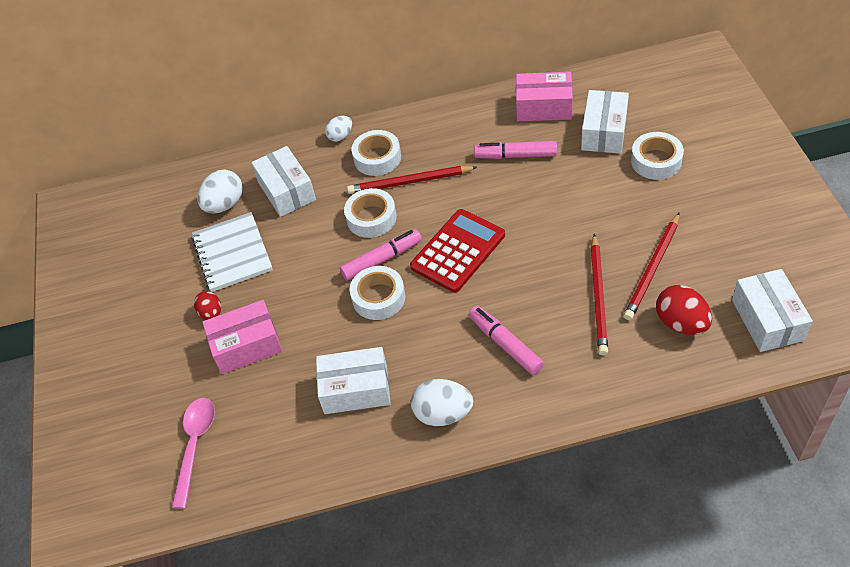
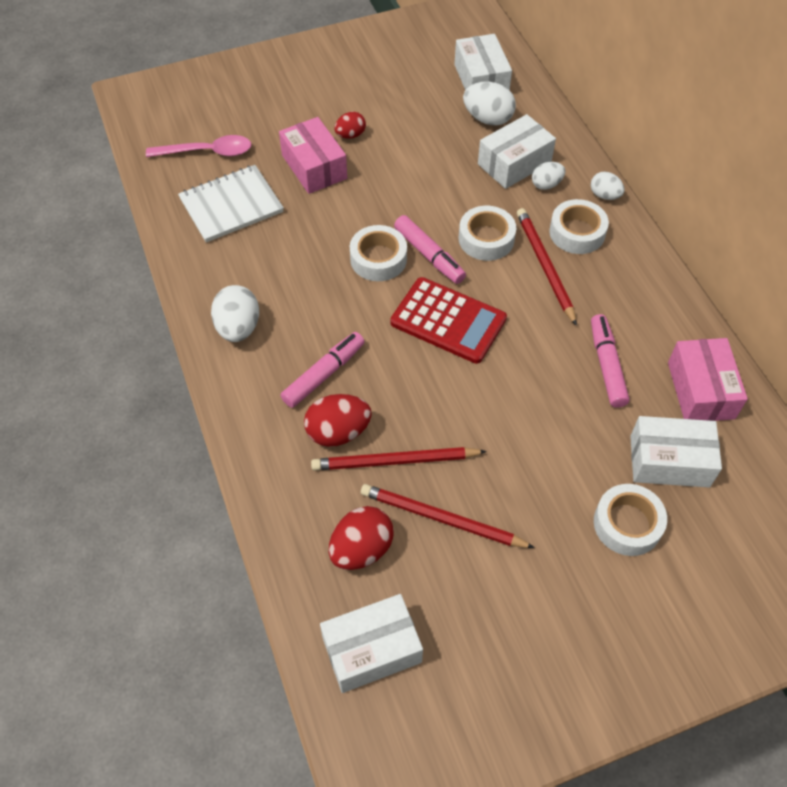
camera: 75 degrees right, 5 degrees up
white notebook [192,212,273,292] -> white notebook moved to [178,165,284,243]
white box [316,347,391,414] -> white box moved to [454,34,512,90]
none -> red egg [304,394,372,447]
none -> white egg [532,162,565,190]

